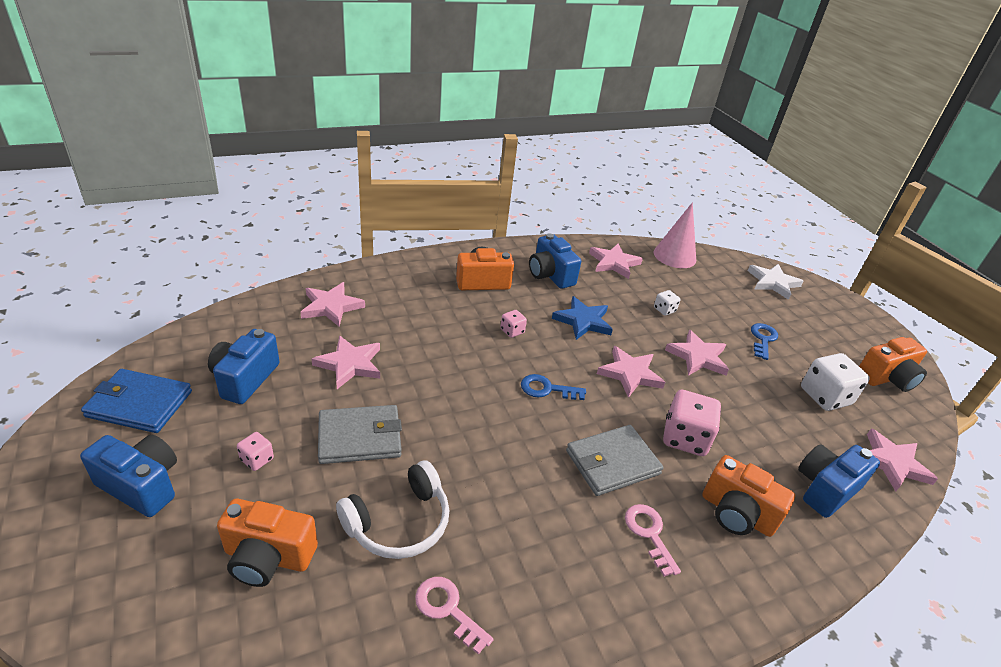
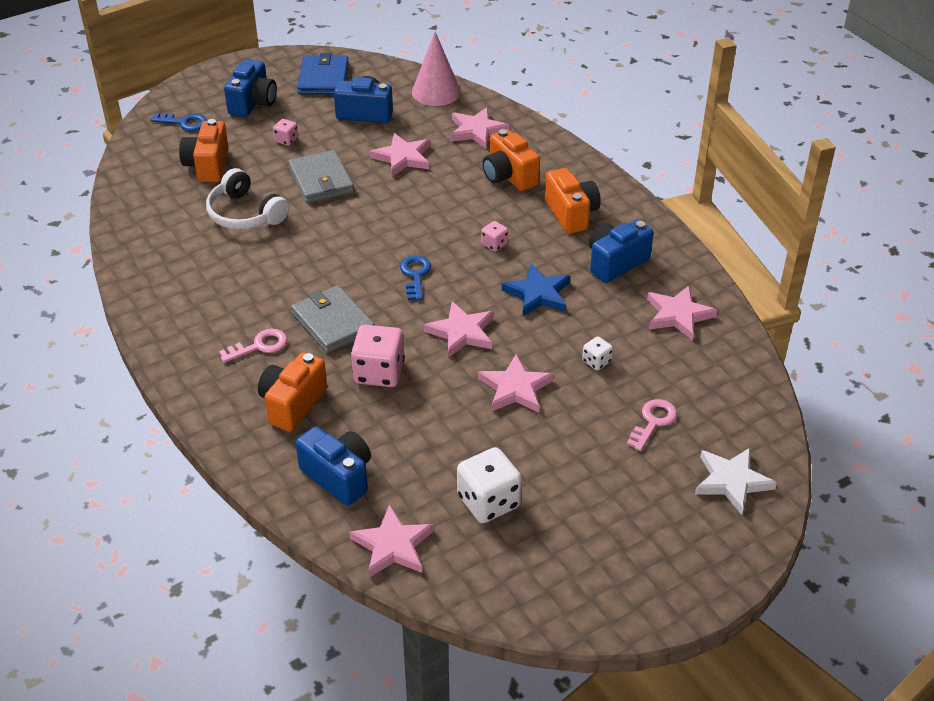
camera: 85 degrees right, 5 degrees up
pink key [415,577,494,655] -> pink key moved to [627,399,677,451]
pink cone [654,202,696,268] -> pink cone moved to [412,32,461,106]
blue key [751,323,778,360] -> blue key moved to [151,113,208,131]
orange camera [859,337,927,392] -> orange camera moved to [482,129,540,191]

